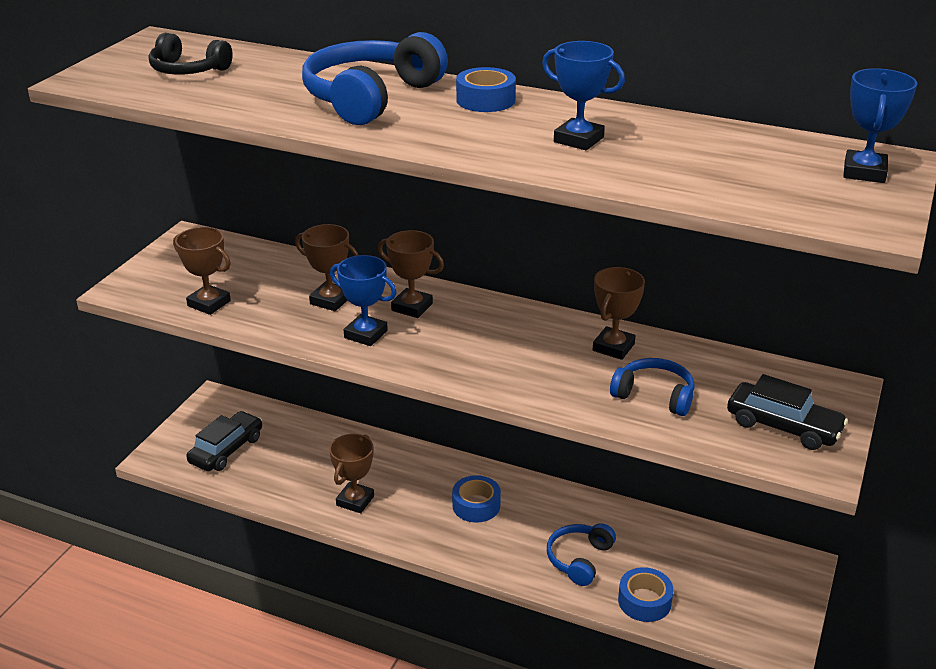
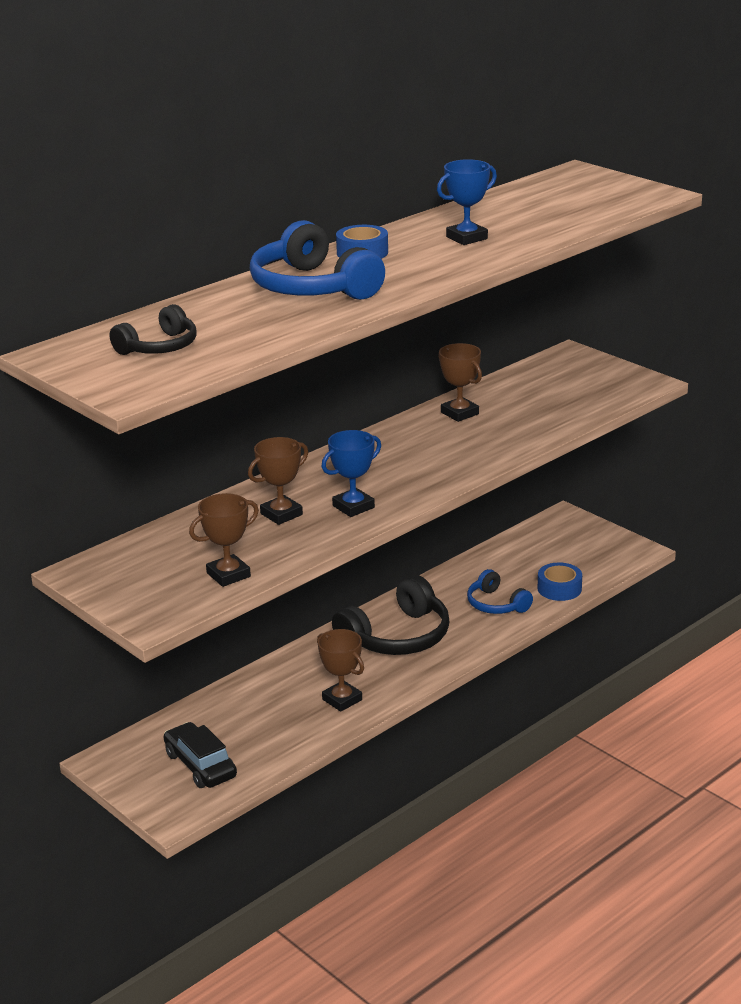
camera: 65 degrees left, 5 degrees down
brown trophy [378,230,444,318] -> none
blue tape [452,475,501,523] -> black headphones [332,575,450,655]
blue headphones [610,358,695,416] -> none
black car [727,374,848,450] -> none
blue trophy [843,68,917,183] -> none

